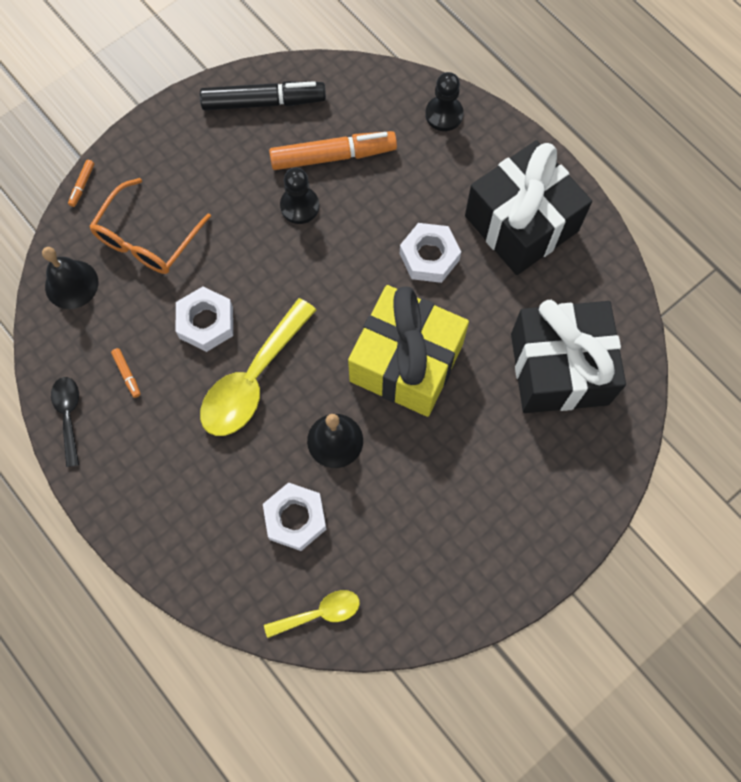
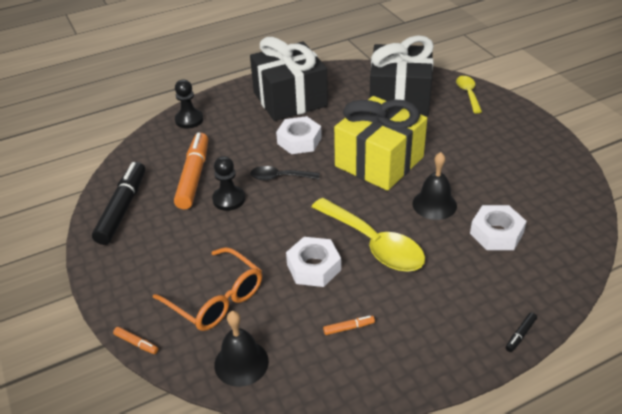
camera: 75 degrees left, 30 degrees down
black spoon [51,377,79,467] -> black spoon moved to [250,166,320,180]
yellow spoon [264,590,360,638] -> yellow spoon moved to [456,76,482,113]
none -> black marker [506,312,537,352]

